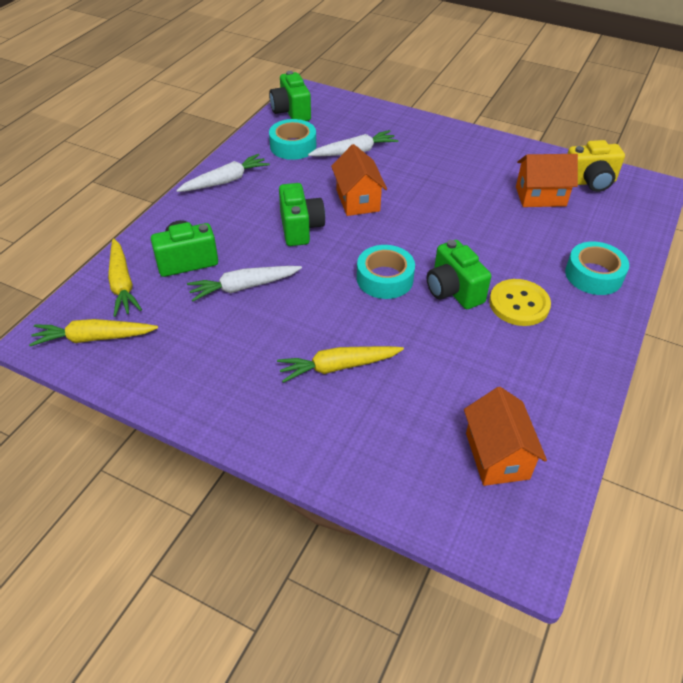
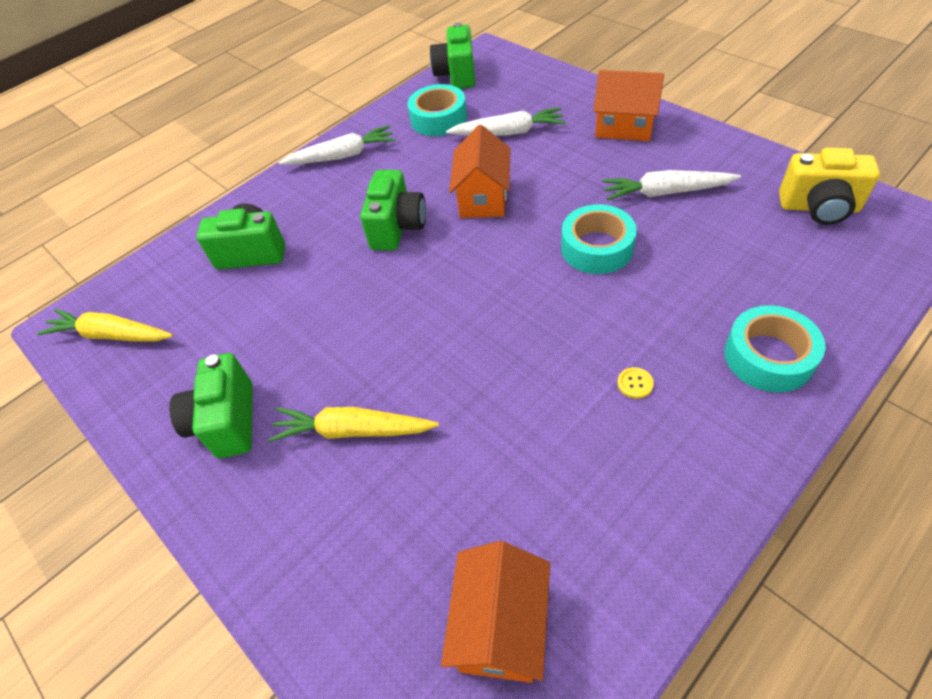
camera: 25 degrees right, 5 degrees up
yellow carrot [108,238,142,317] -> none
white carrot [187,266,302,301] -> white carrot moved to [602,170,741,201]
turquoise tape [357,245,415,299] -> turquoise tape moved to [561,204,637,274]
green camera [427,240,491,309] -> green camera moved to [169,353,253,458]
yellow button [489,279,551,326] -> yellow button [617,367,654,399], size x0.41
orange house [516,154,578,207] -> orange house moved to [593,70,664,141]

